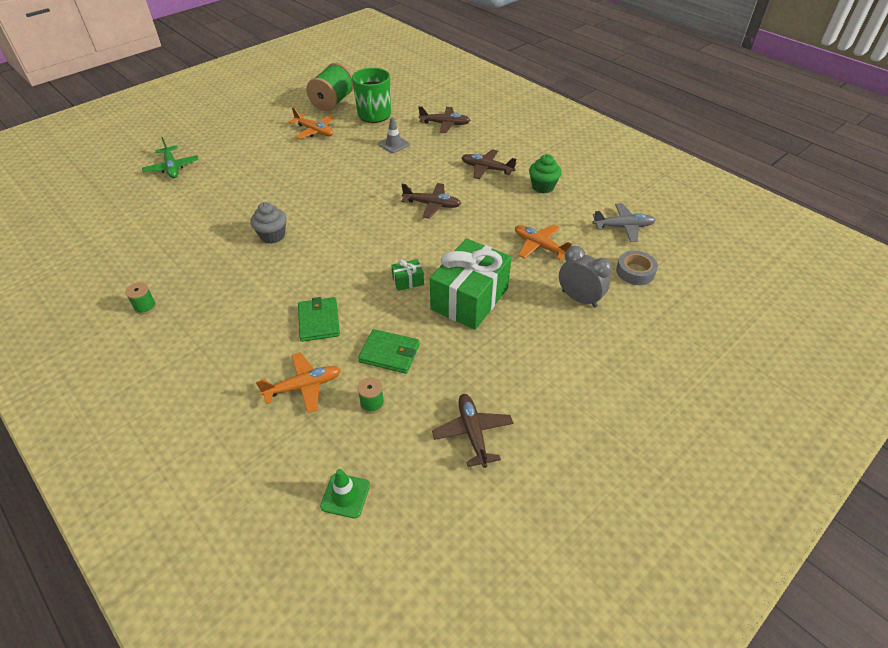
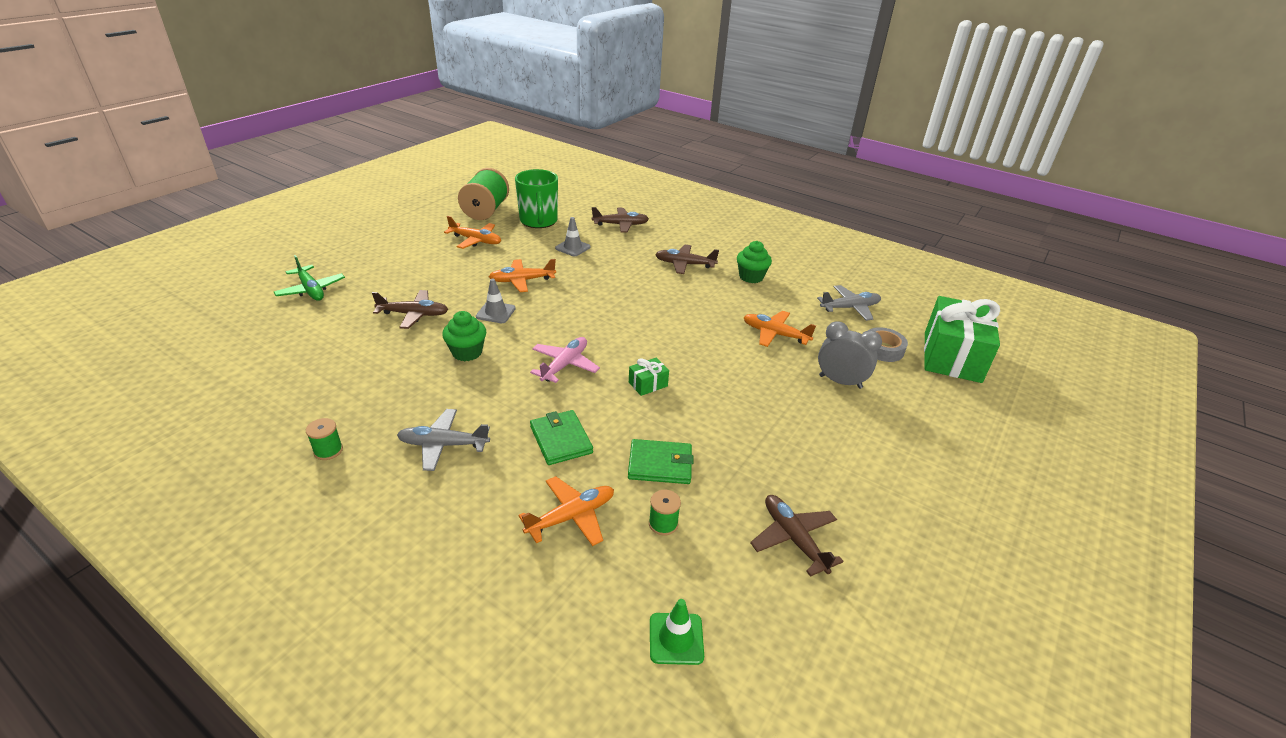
camera: 15 degrees left, 10 degrees down
grey cupcake [251,202,287,244] -> green cupcake [442,311,486,361]
brown plane [401,183,461,218] -> brown plane moved to [372,290,449,329]
green gift [430,239,512,330] -> green gift moved to [924,296,1000,383]
none -> grey plane [397,409,490,471]
none -> grey traffic cone [476,279,516,323]
none -> orange plane [489,259,556,292]
none -> pink plane [530,337,600,383]

